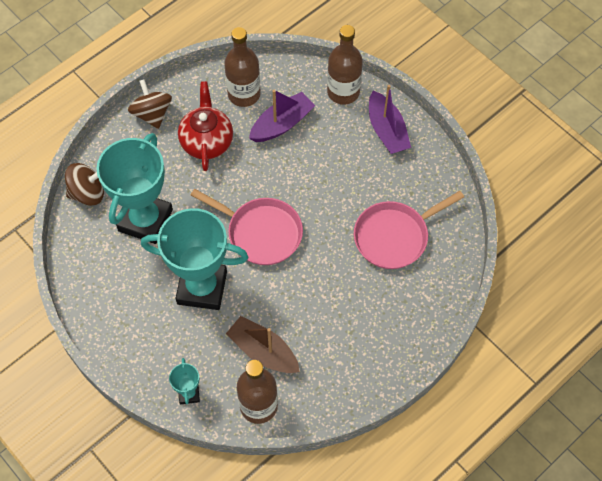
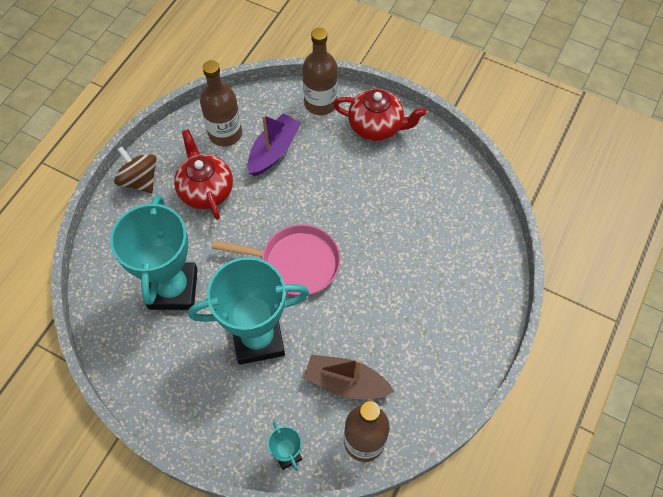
camera: 20 degrees left, 0 degrees up
brown spinning top [65,163,104,206] -> none
pink pan [354,191,464,269] -> none
purple boat [369,85,411,154] -> red teapot [333,89,427,141]

